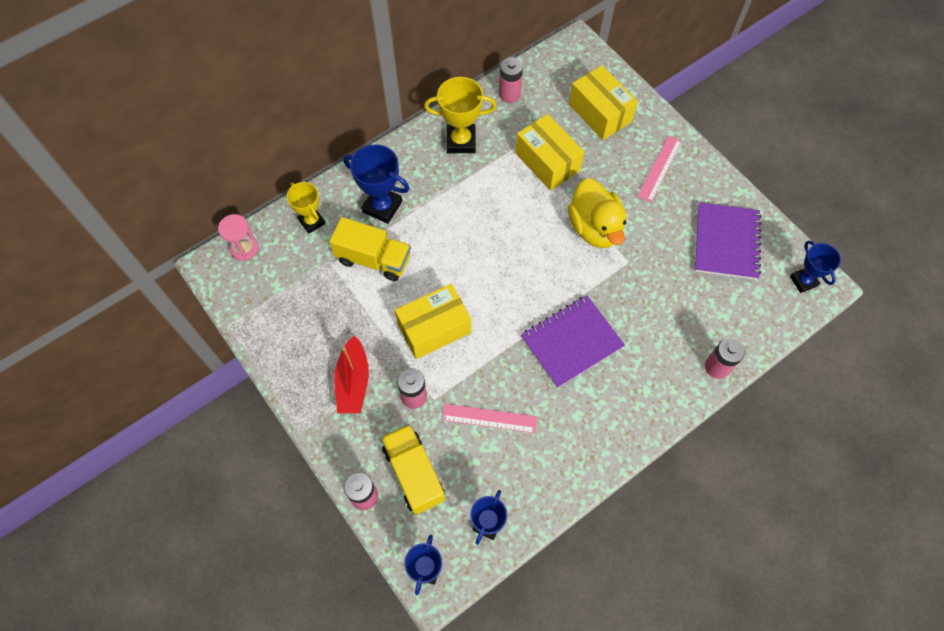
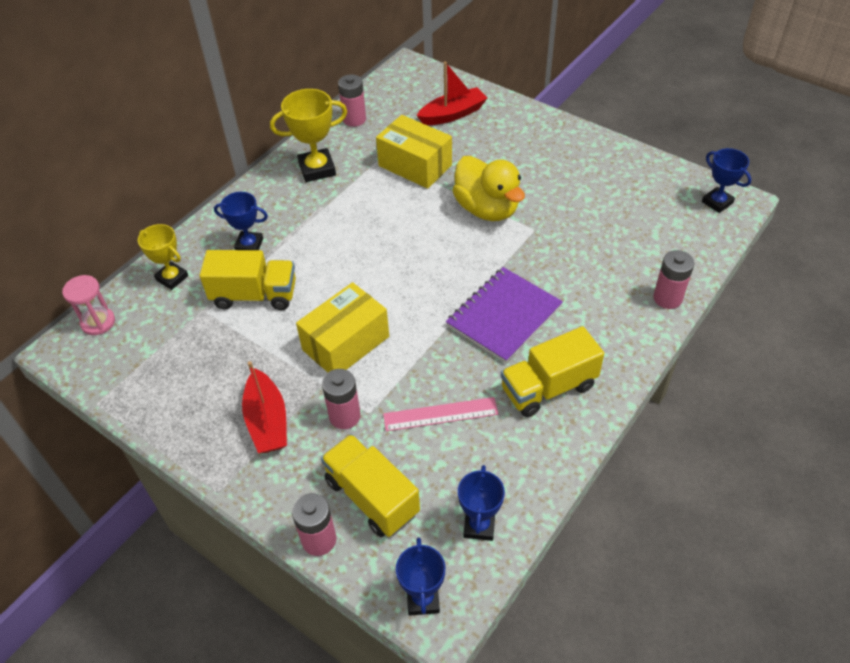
camera: 15 degrees left, 15 degrees down
blue trophy [343,144,410,224] -> blue trophy [214,192,268,250], size x0.66
yellow box [569,65,638,140] -> red boat [417,62,487,125]
pink ruler [637,135,682,203] -> none
purple notebook [695,202,761,280] -> none
none -> yellow truck [501,326,604,417]

